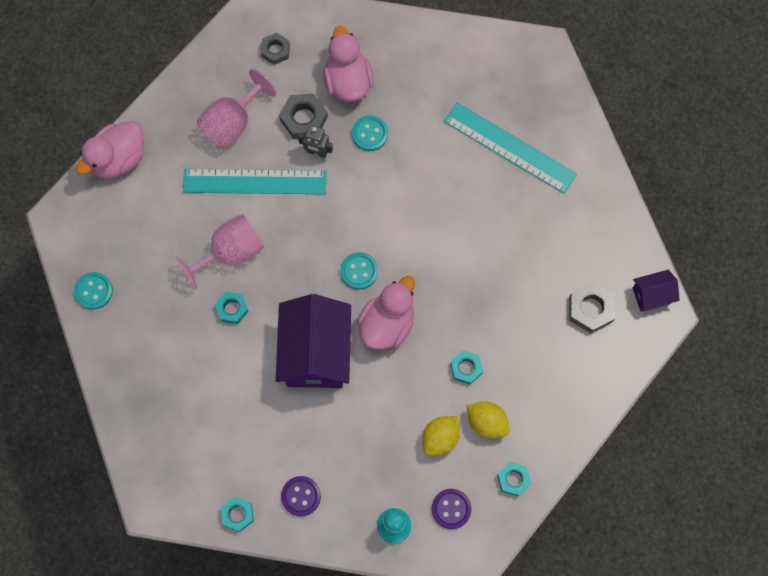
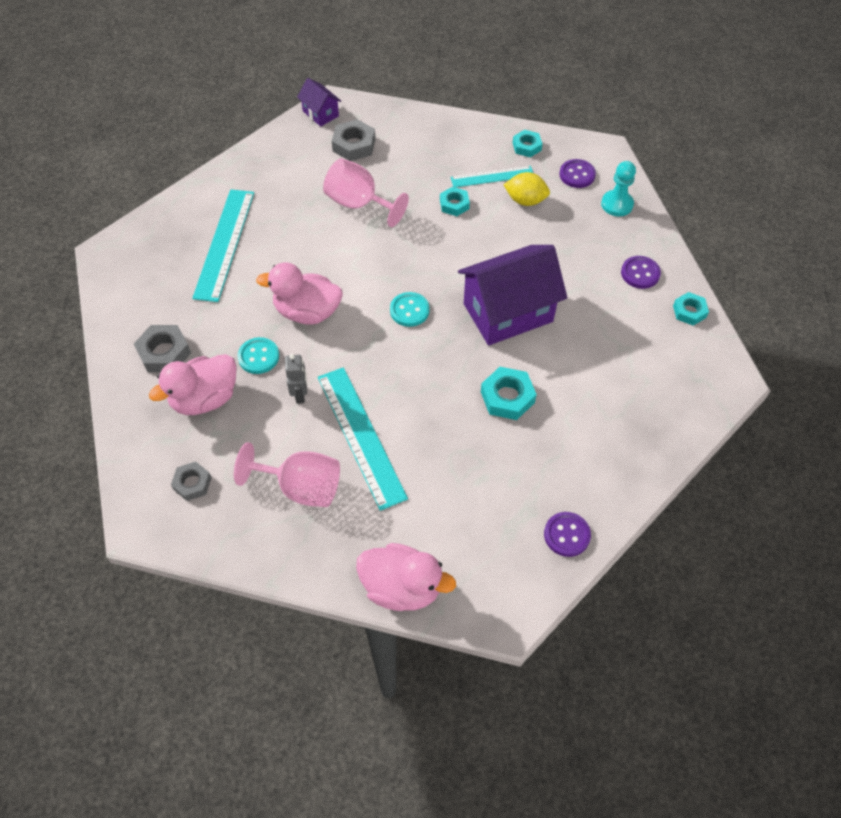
camera: 115 degrees left, 15 degrees down
turquoise button [74,272,113,310] -> purple button [544,512,591,557]
pink goblet [176,214,264,288] -> pink goblet moved to [323,159,409,227]
turquoise nut [215,292,249,324] -> turquoise nut [481,367,537,420], size x1.50
grey nut [279,93,328,139] -> grey nut moved to [134,325,191,372]
pink duck [357,276,415,350] -> pink duck moved to [256,263,343,325]
yellow lemon [466,402,510,439] -> turquoise ruler [451,166,533,187]

